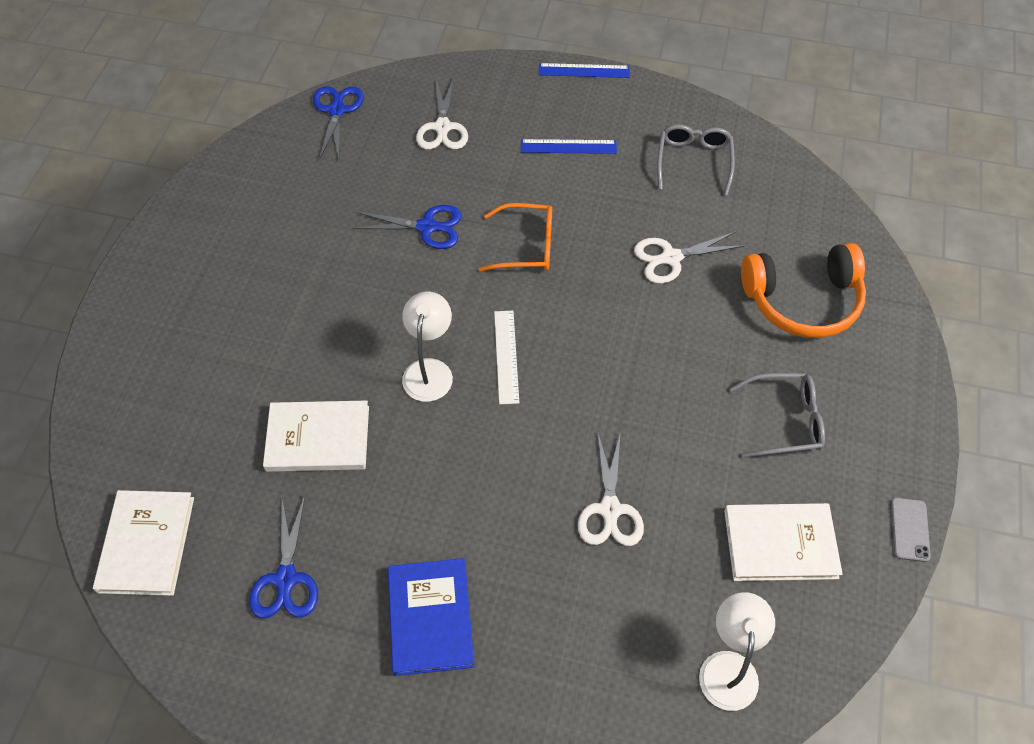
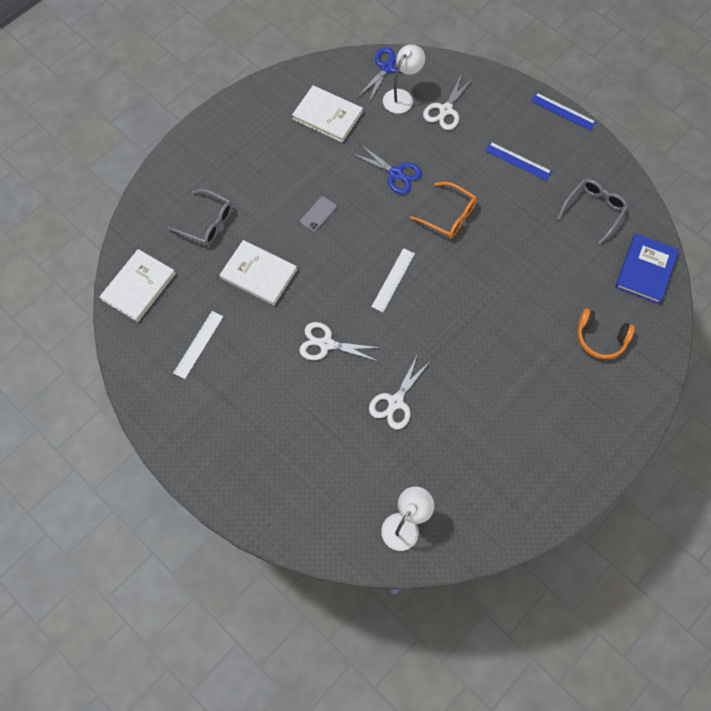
camera: 30 degrees right, 10 degrees up
blue scissors [249,496,318,618] -> white ruler [173,311,224,379]
blue book [388,558,474,676] -> blue book moved to [615,234,679,304]
white lamp [402,292,453,402] -> white lamp moved to [383,45,425,114]
white scissors [634,231,745,284] -> white scissors moved to [299,322,380,361]
white book [724,503,843,581] -> white book moved to [292,85,363,143]
grey glasses [730,373,825,458] -> grey glasses moved to [167,189,232,245]
orange headphones [741,243,866,338] -> orange headphones [578,309,635,359], size x0.64
grey phone [891,498,931,562] -> grey phone moved to [300,196,337,232]

